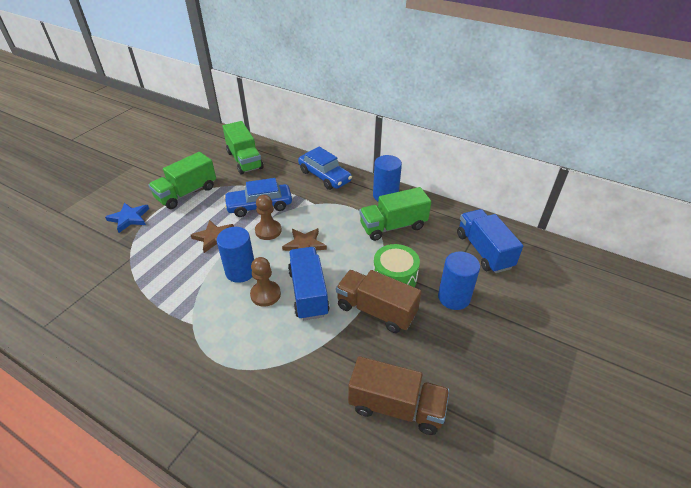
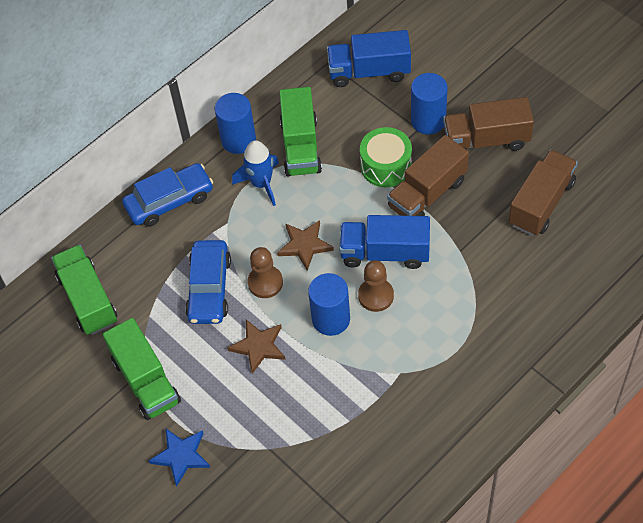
camera: 70 degrees left, 15 degrees up
green truck [223,121,263,174] -> green truck turned 105 degrees counterclockwise [51,245,117,335]
none -> blue rocket [232,140,279,206]
none -> brown truck [443,97,534,151]

